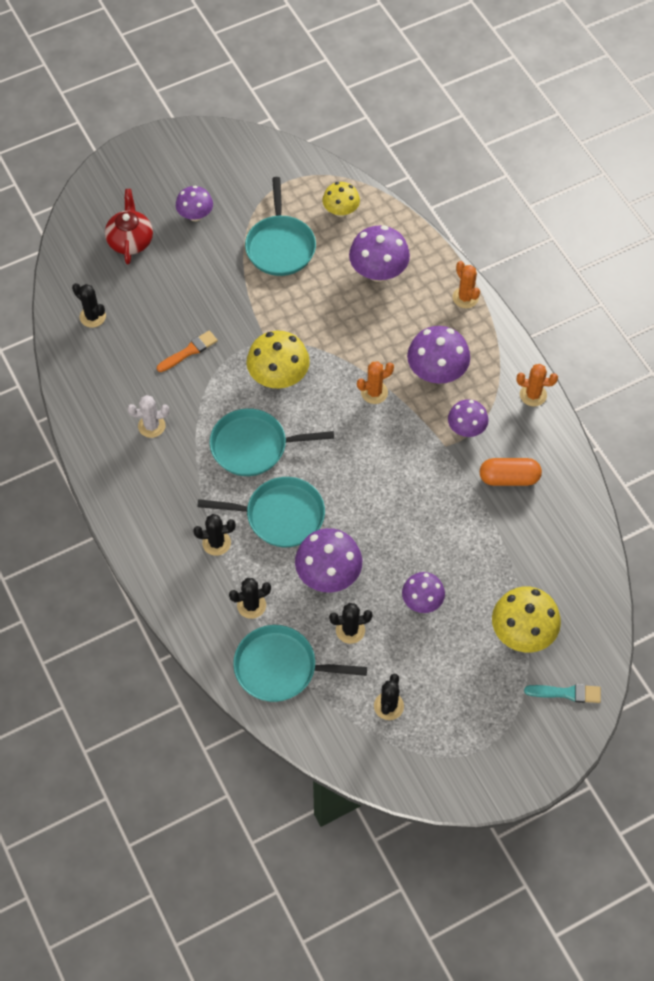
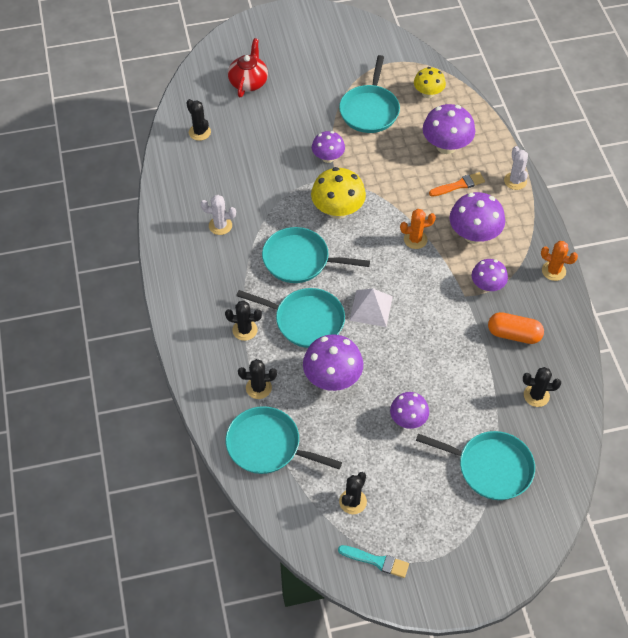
camera: 15 degrees right, 5 degrees down
orange brush [157,330,218,372] -> orange brush moved to [429,172,485,197]
purple mushroom [176,186,213,221] -> purple mushroom moved to [312,131,345,163]
black cactus [329,603,373,644] -> black cactus moved to [523,367,561,407]
orange cactus [453,261,480,308] -> white cactus [504,146,528,190]
yellow mushroom [492,586,561,652] -> turquoise pan [416,431,535,500]
turquoise brush [524,684,601,703] -> turquoise brush moved to [338,545,409,578]
none -> white pyramid [349,288,393,327]

